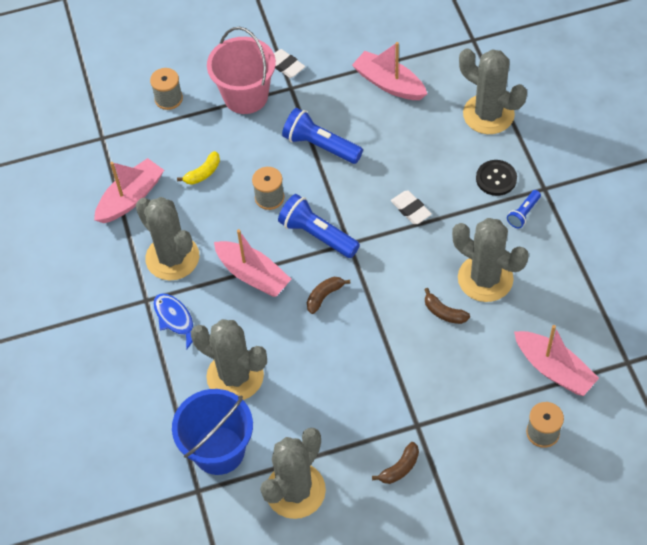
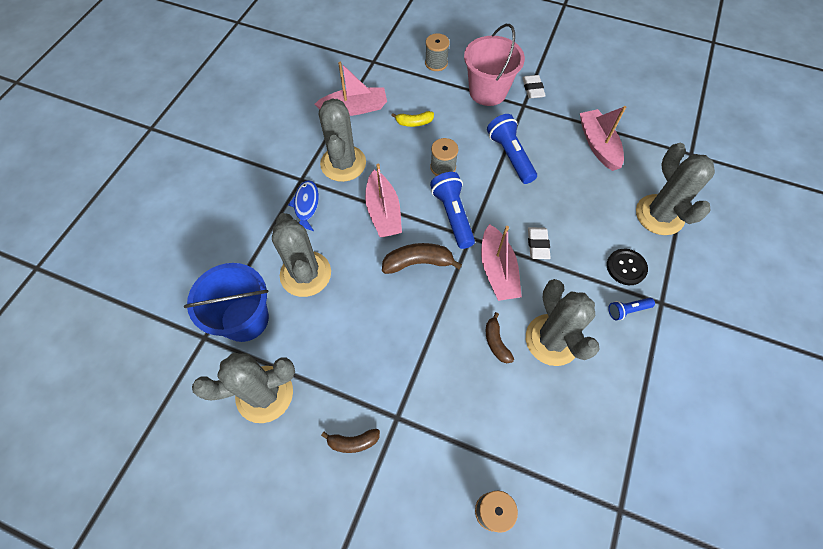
camera: 35 degrees right, 5 degrees up
brown banana [307,277,351,314] -> brown banana [382,243,462,274], size x1.59
pink boat [514,325,599,396] -> pink boat moved to [481,224,522,301]

